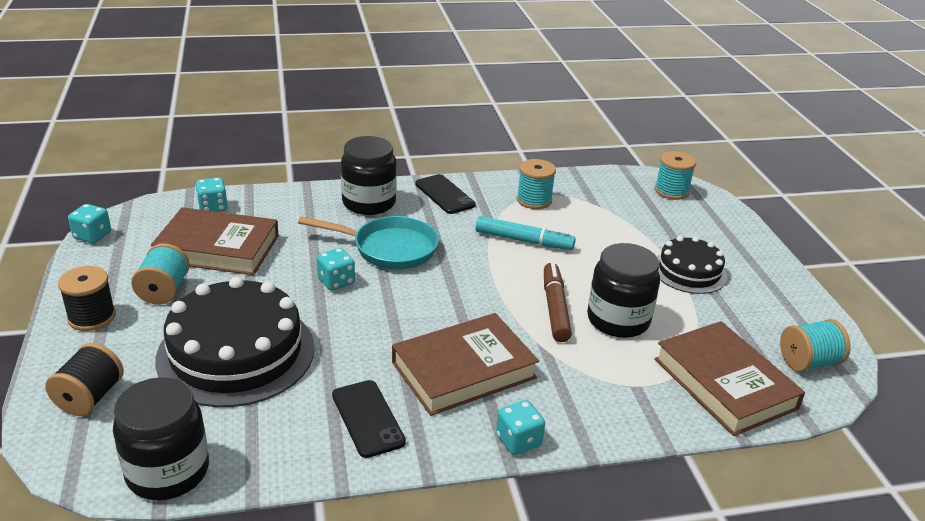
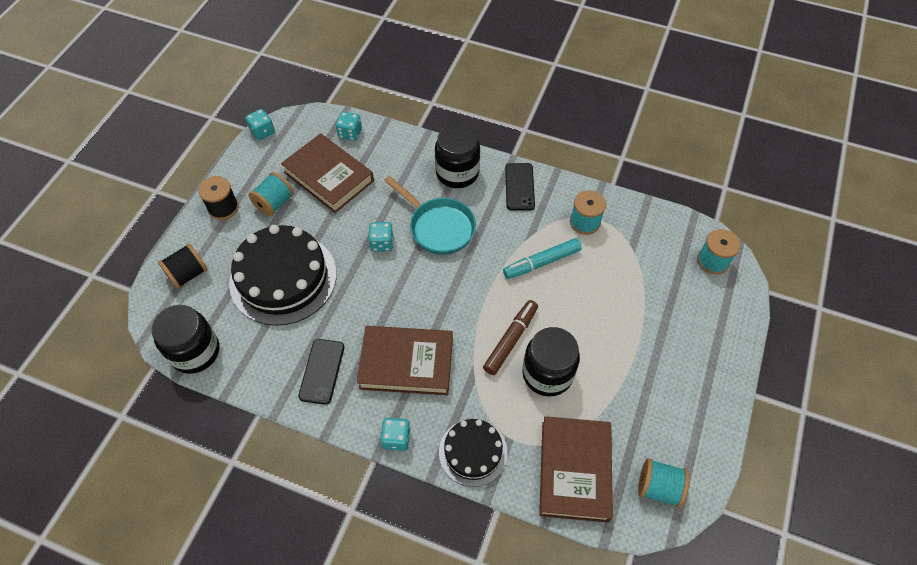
camera: 35 degrees right, 25 degrees up
turquoise marker [476,216,576,250] -> turquoise marker turned 105 degrees clockwise [503,238,582,279]
black cake [657,236,727,294] -> black cake moved to [439,419,508,487]

